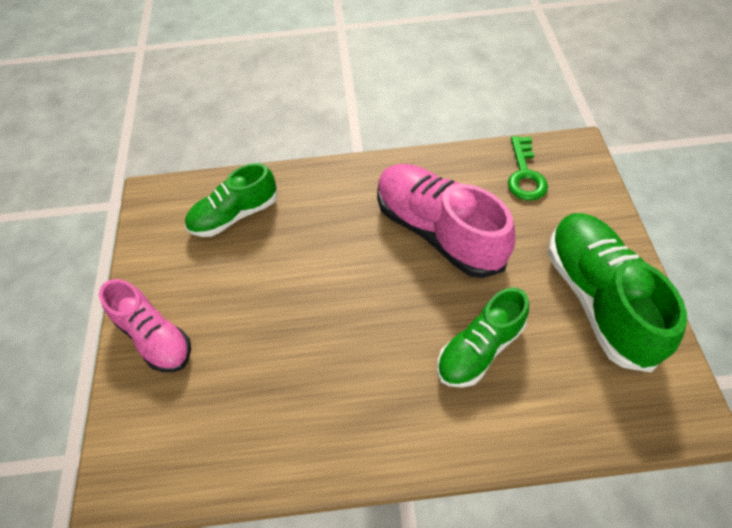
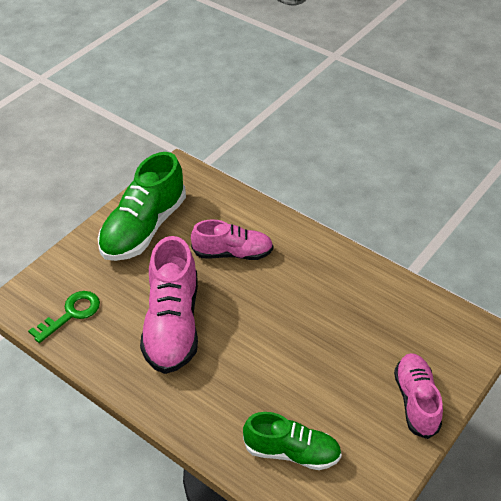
camera: 140 degrees left, 10 degrees down
green shoe [437,287,529,388] -> pink shoe [191,219,273,260]

